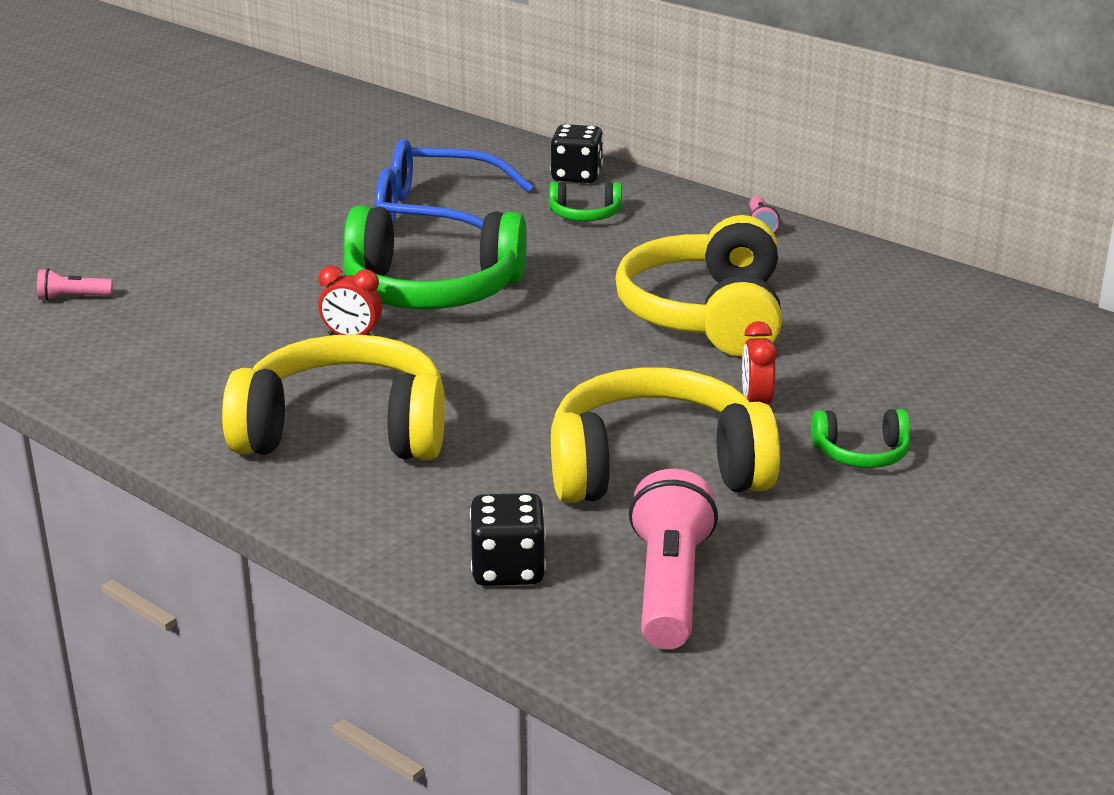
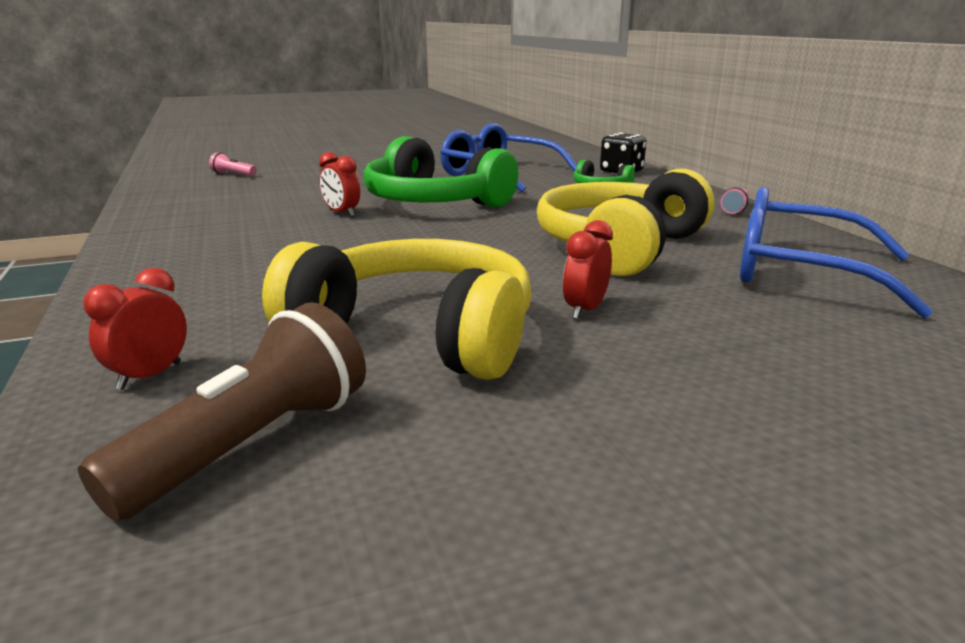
camera: 30 degrees right, 5 degrees down
yellow headphones [222,334,445,460] -> none
black dice [470,493,546,586] -> red clock [83,268,187,390]
pink flashlight [629,469,718,649] -> brown flashlight [78,302,366,521]
green headphones [811,409,910,468] -> none
none -> blue glasses [740,187,933,318]

